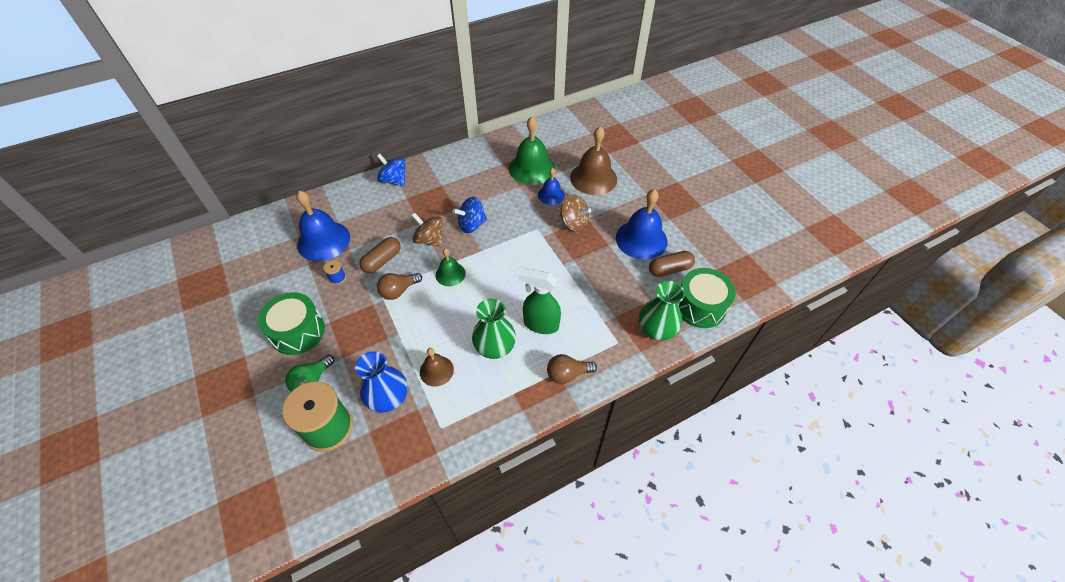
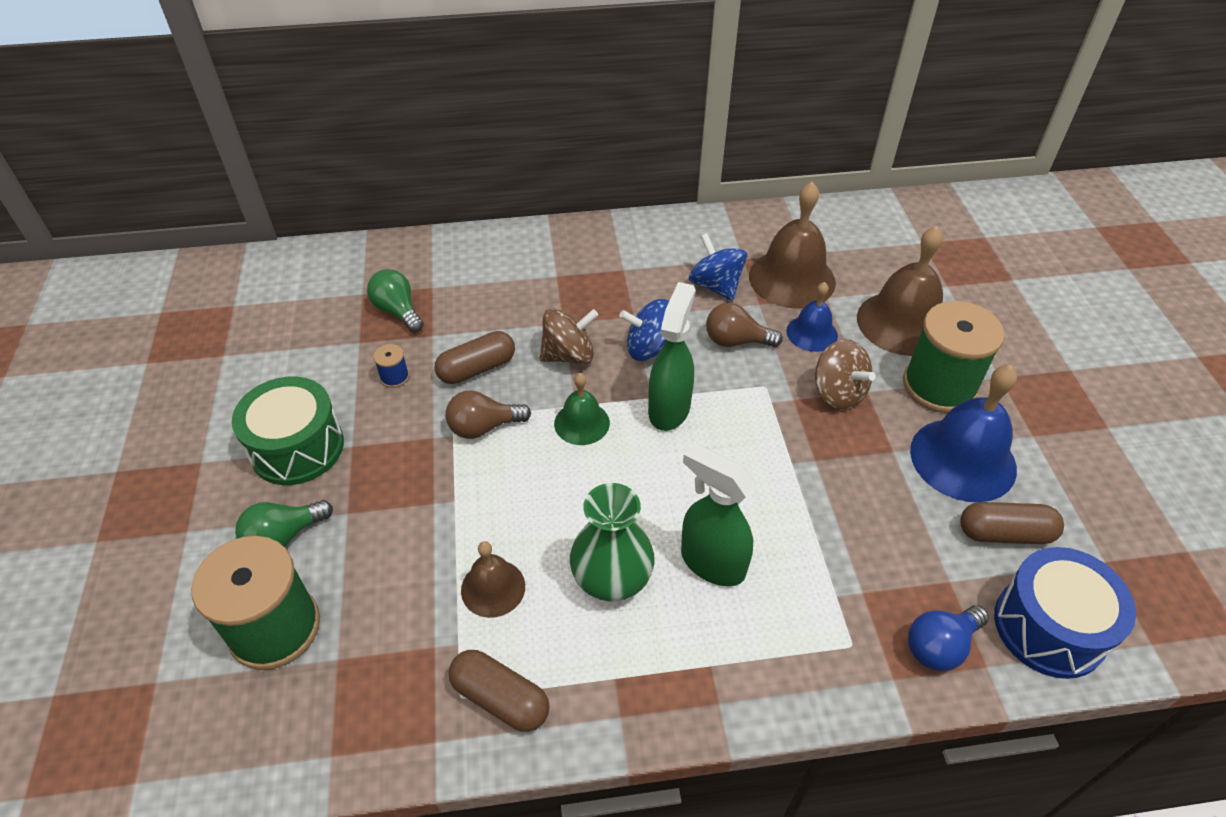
camera: 20 degrees right, 5 degrees down
blue bell [296,191,350,261] -> green light bulb [367,269,424,333]
blue vase [355,351,408,413] -> none
blue spinning top [377,154,405,187] -> blue spinning top moved to [689,233,747,301]
brown spinning top [412,213,443,247] -> brown spinning top turned 105 degrees clockwise [540,308,599,364]
green bell [509,117,555,185] -> brown bell [749,182,836,309]
brown light bulb [547,354,597,384] -> brown light bulb moved to [706,303,783,347]
green vase [639,281,685,340] -> blue light bulb [908,605,989,671]
green drum [677,268,736,328] -> blue drum [994,547,1136,679]
none -> brown capsule [449,650,550,732]
none -> green spray bottle [648,282,695,431]
none -> green spool [903,301,1005,413]

